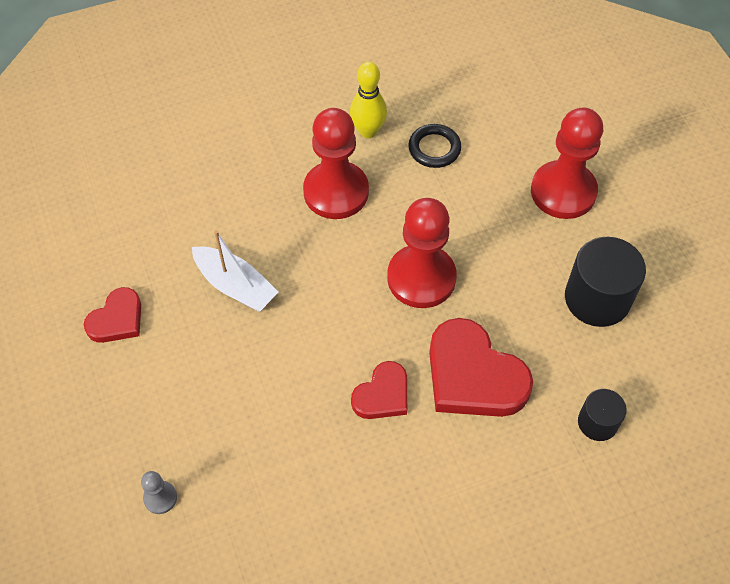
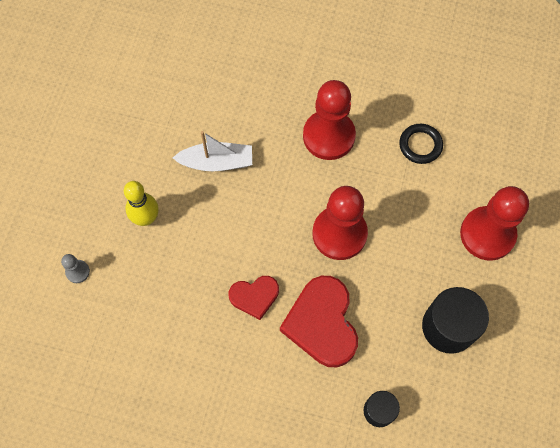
camera: 35 degrees right, 10 degrees up
red heart [84,287,141,343] -> none
white boat [192,230,278,312] -> white boat turned 75 degrees counterclockwise [173,131,252,171]
yellow bowling pin [350,62,387,138] -> yellow bowling pin moved to [124,181,159,226]

